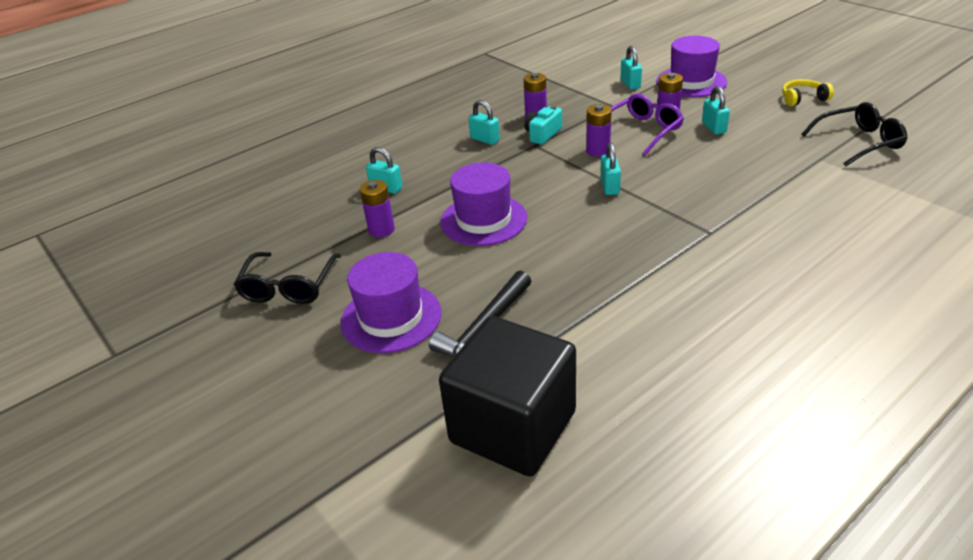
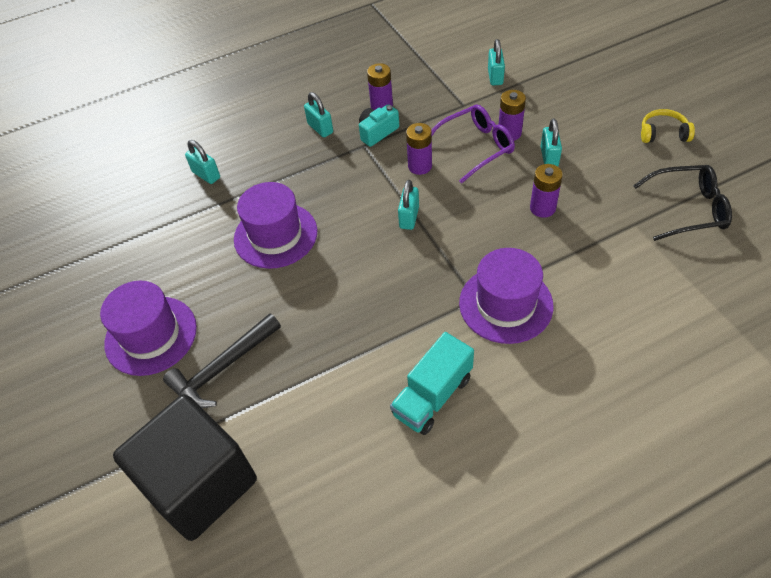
camera: 15 degrees right, 15 degrees up
black glasses [233,252,341,304] -> none
purple battery [360,180,395,237] -> purple battery moved to [530,164,563,218]
purple hat [657,36,727,97] -> purple hat moved to [459,248,553,344]
none -> turquoise truck [390,332,474,435]

